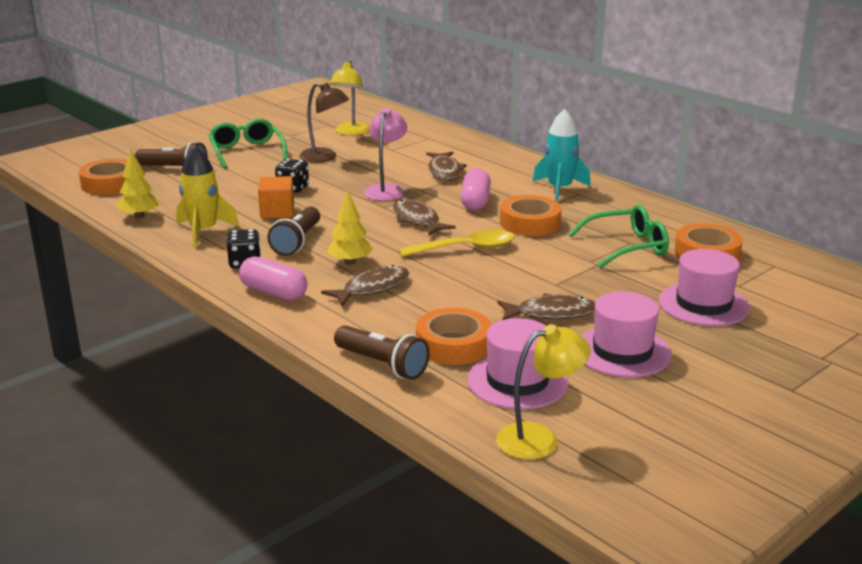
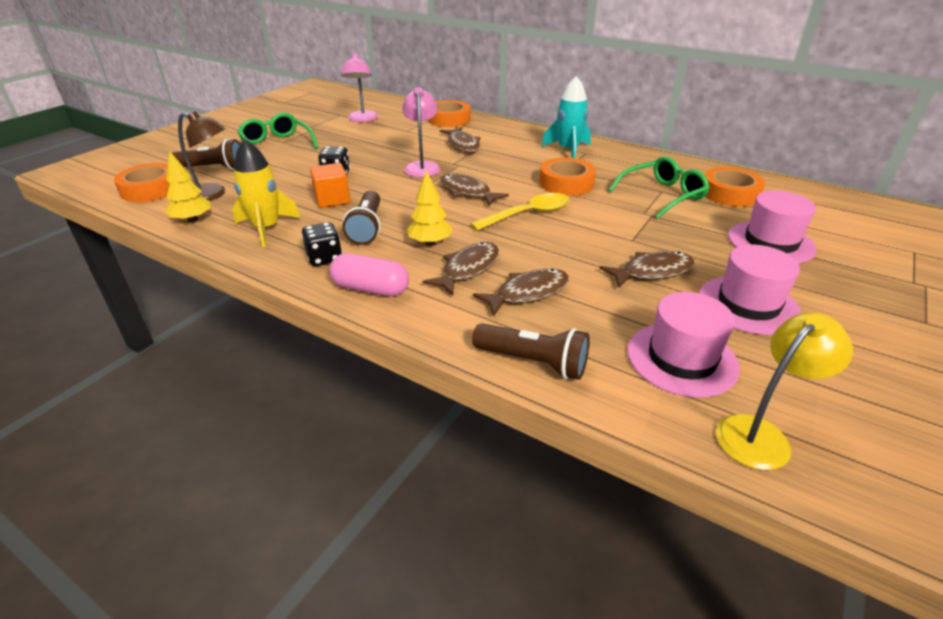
camera: 15 degrees left, 10 degrees up
brown lamp [299,83,349,163] -> brown lamp moved to [178,111,226,201]
yellow lamp [329,60,370,135] -> pink lamp [341,52,378,122]
orange tape [416,308,492,365] -> orange tape moved to [428,100,470,127]
pink capsule [461,168,491,210] -> none
none -> brown fish [473,269,569,317]

